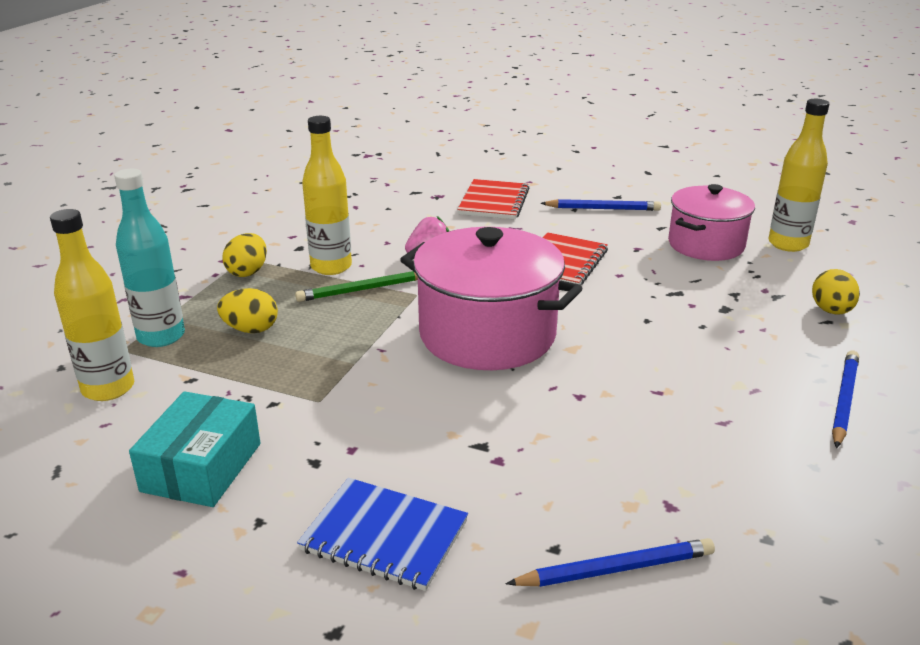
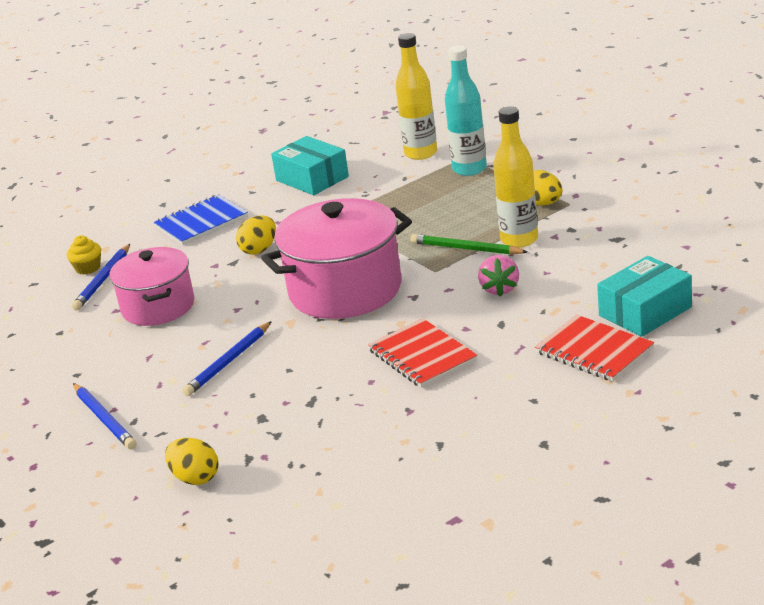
camera: 125 degrees right, 0 degrees up
yellow egg [217,288,278,333] -> yellow egg moved to [236,215,276,255]
green pencil [295,271,418,302] -> green pencil turned 75 degrees counterclockwise [410,234,528,255]
blue pencil [541,199,661,211] -> blue pencil moved to [182,321,272,396]
pink pot [668,184,755,261] -> pink pot moved to [109,247,195,326]
yellow bottle [769,99,829,252] -> none
none -> yellow cupcake [67,235,101,275]
none -> turquoise box [597,256,692,337]

